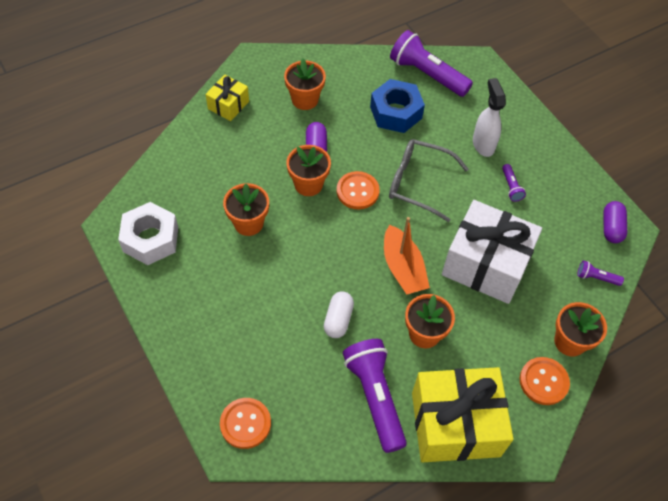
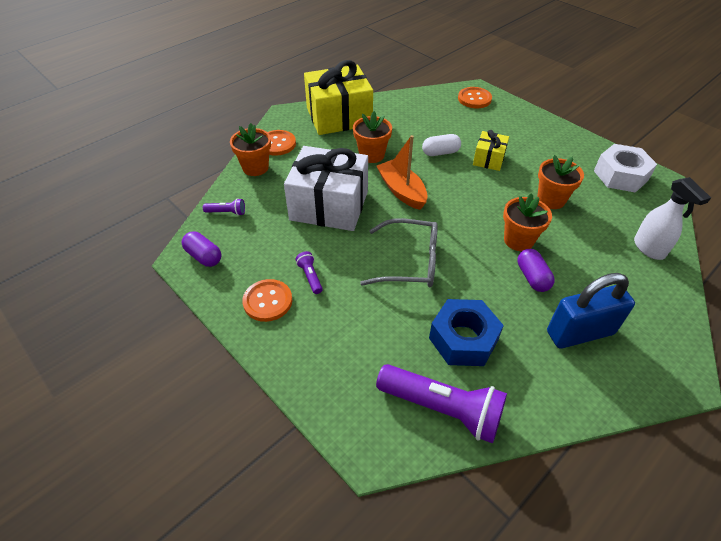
camera: 170 degrees right, 10 degrees down
yellow gift [206,75,249,121] -> yellow gift moved to [473,130,509,171]
orange flower pot [284,58,326,110] -> blue padlock [547,273,635,348]
white capsule [324,291,354,338] -> white capsule turned 75 degrees clockwise [422,134,461,156]
orange button [337,171,380,209] -> orange button moved to [242,279,292,322]
purple flashlight [343,339,407,453] -> none
white spray bottle [473,78,506,157] -> white spray bottle moved to [634,177,711,260]
purple capsule [603,201,627,243] -> purple capsule turned 45 degrees counterclockwise [182,231,222,267]

